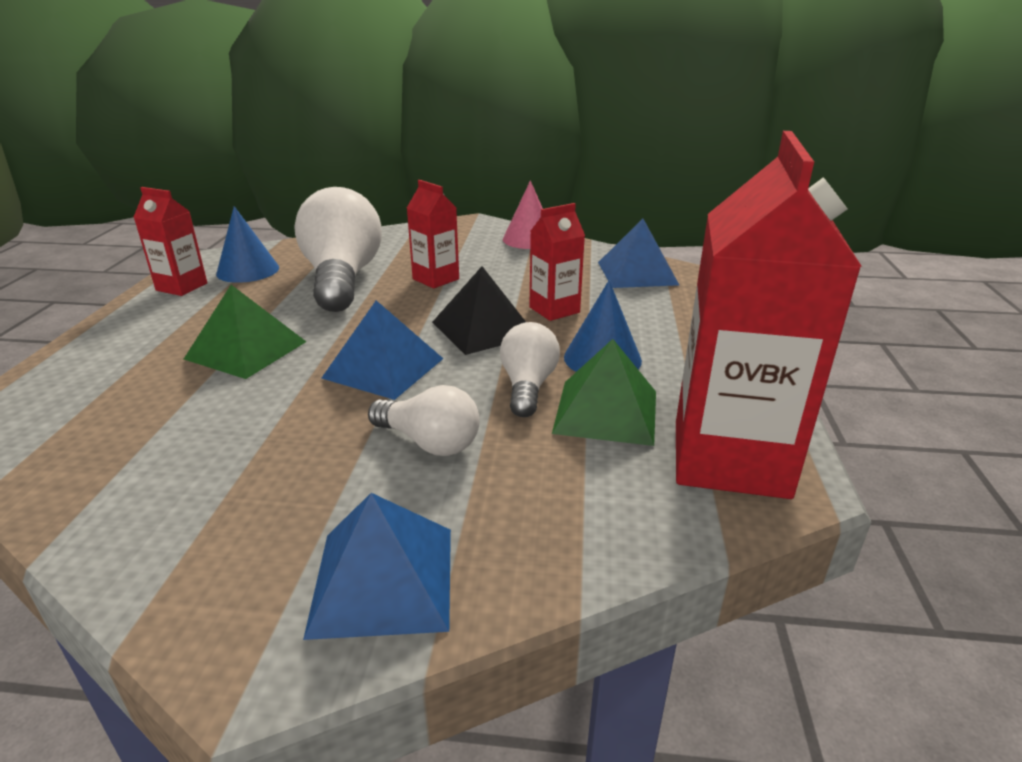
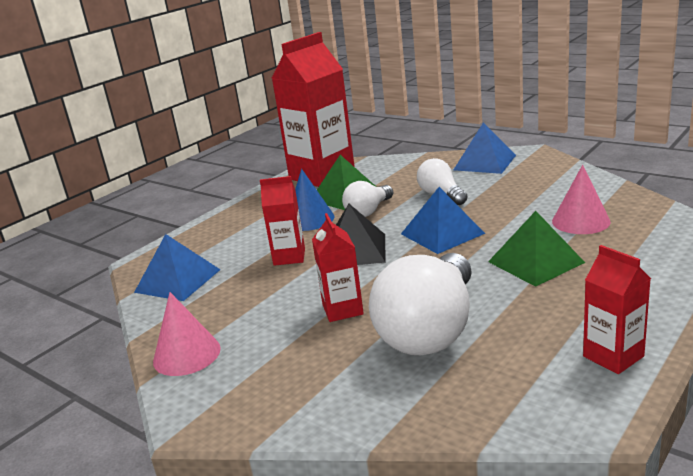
camera: 145 degrees left, 5 degrees down
blue cone [216,206,279,283] -> none
none -> pink cone [552,165,611,234]

